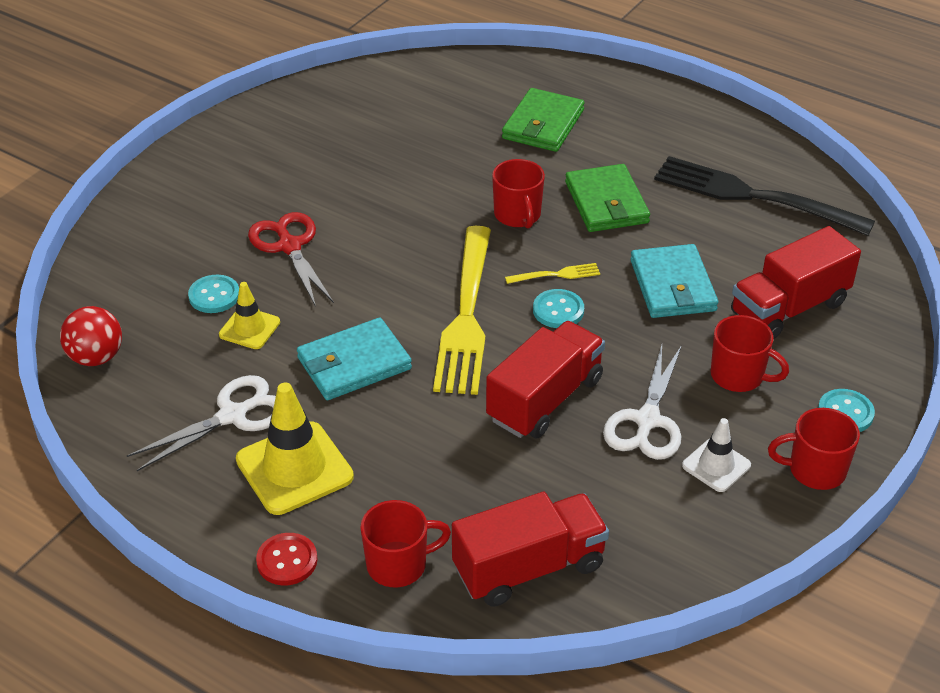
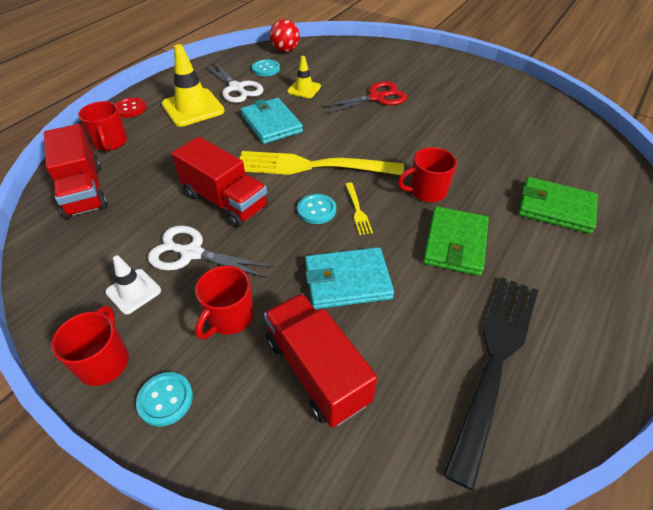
camera: 90 degrees right, 5 degrees up
turquoise button [188,275,239,313] -> turquoise button moved to [252,59,280,76]
green wallet [565,164,650,232] -> green wallet turned 60 degrees counterclockwise [423,206,489,276]

